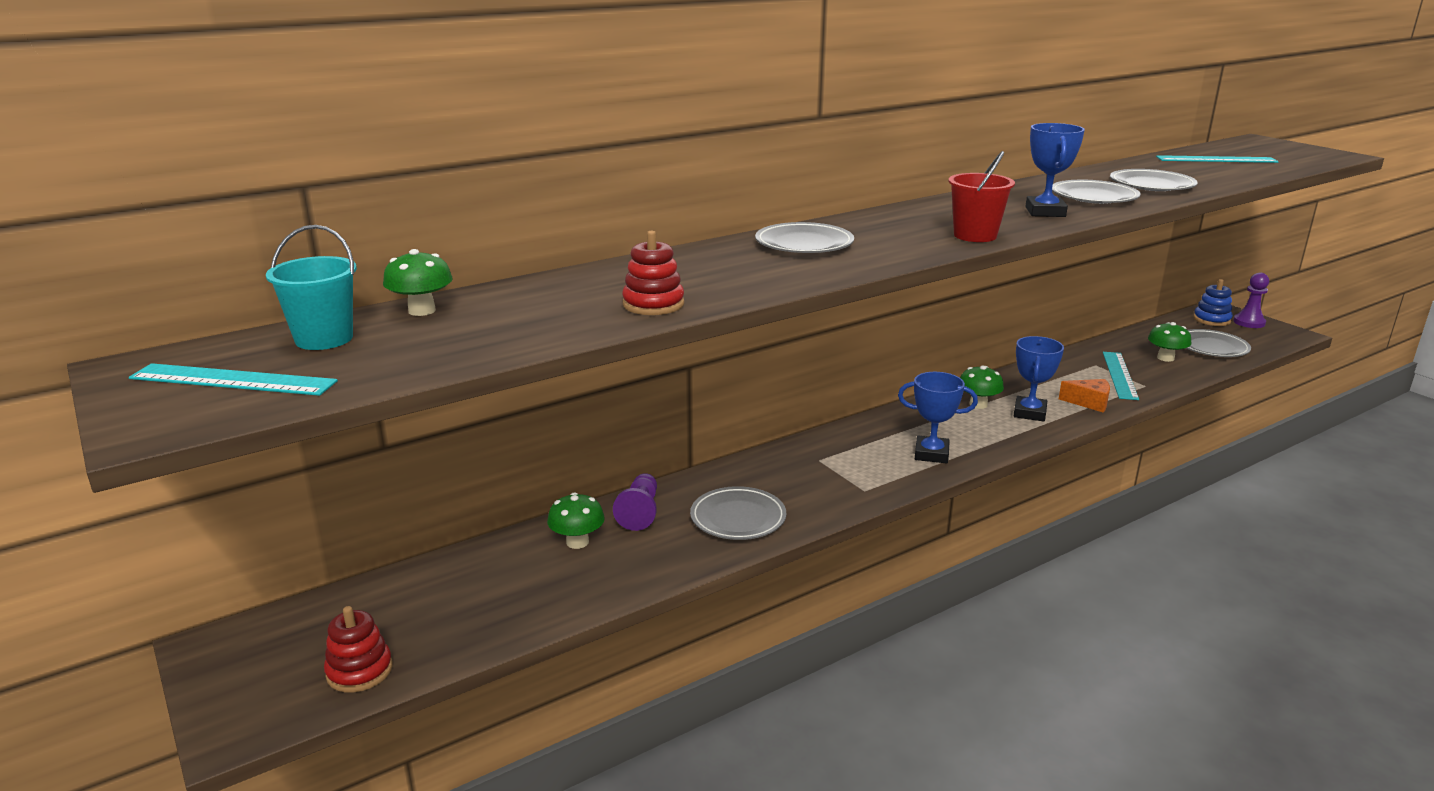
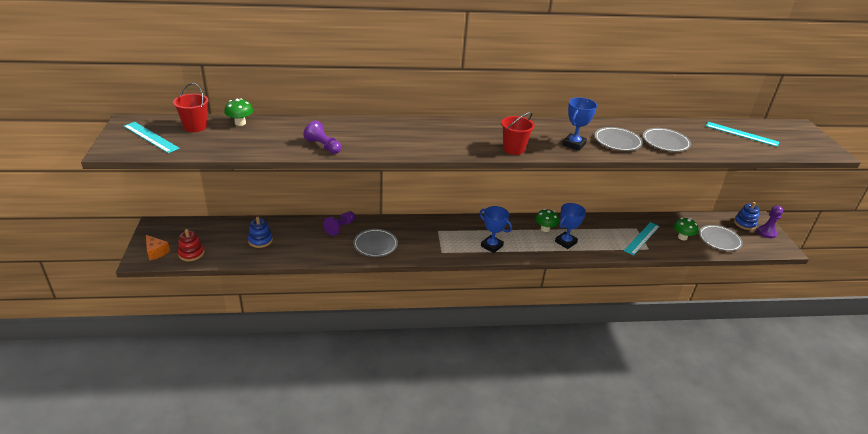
camera: 25 degrees right, 10 degrees up
turquoise bucket [266,225,357,350] -> red bucket [173,83,208,132]
green mushroom [547,492,605,549] -> none
red stacking toy [622,231,684,315] -> purple pawn [303,120,341,154]
grey plate [755,222,854,253] -> none
orange cheese [1059,379,1110,413] -> orange cheese moved to [146,235,170,260]
none -> blue stacking toy [248,217,273,248]

